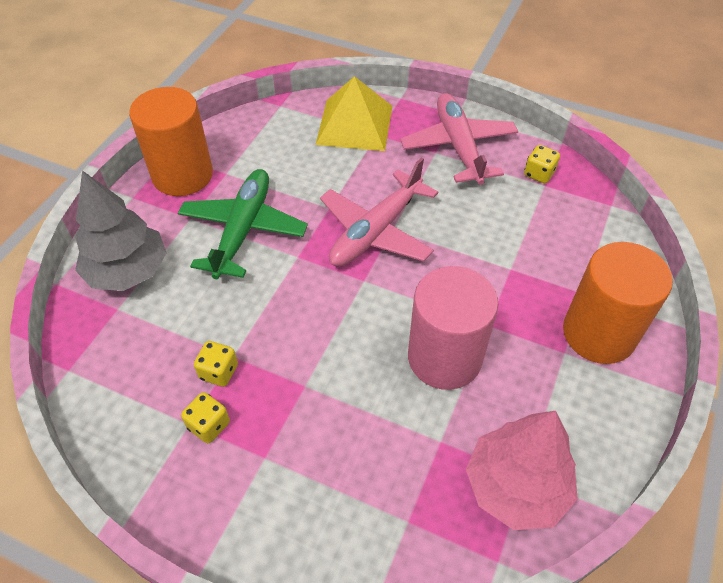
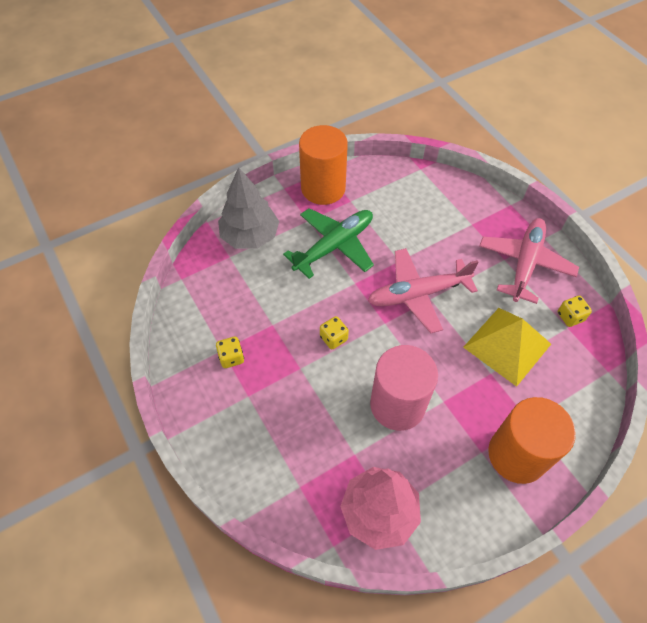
camera: 35 degrees right, 5 degrees up
yellow dice [194,341,238,387] -> yellow dice moved to [320,316,349,349]
yellow pyramid [315,76,392,151] -> yellow pyramid moved to [463,308,551,387]

